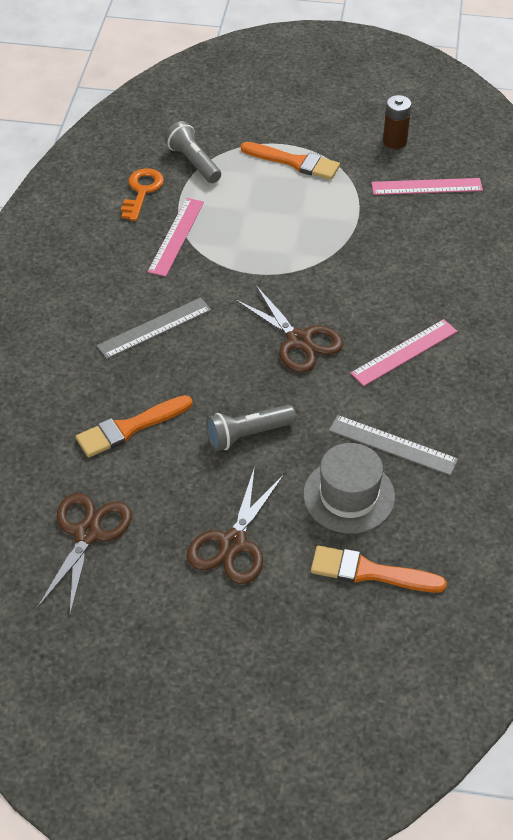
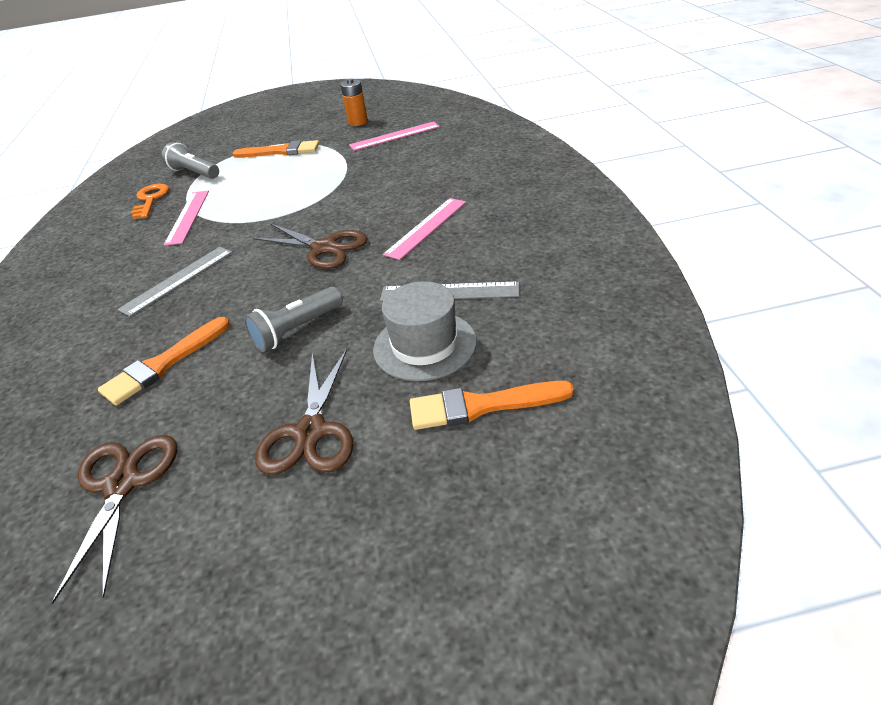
camera: 15 degrees left, 10 degrees down
brown battery [383,95,411,149] -> orange battery [340,78,368,126]

